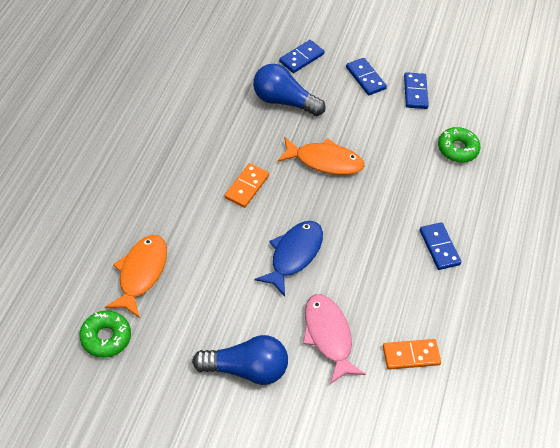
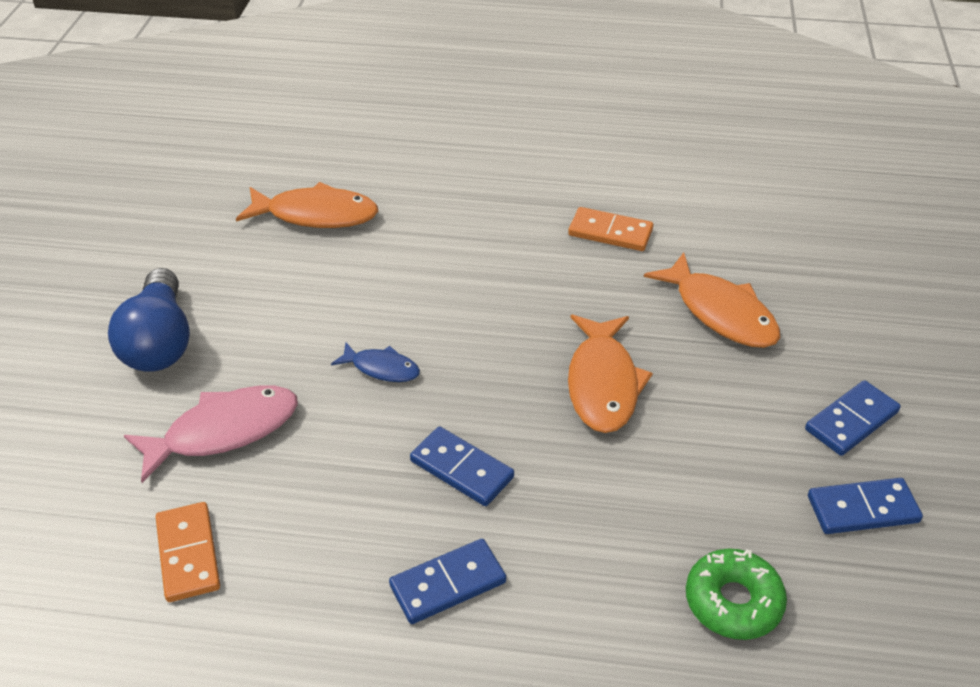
camera: 85 degrees right, 10 degrees down
green donut [79,311,131,358] -> none
orange domino [224,163,269,208] -> orange domino moved to [568,207,653,251]
blue light bulb [253,64,325,116] -> orange fish [644,252,780,348]
blue fish [254,221,323,297] -> blue fish [331,343,420,382], size x0.55
blue domino [279,40,325,73] -> blue domino moved to [410,427,514,506]

